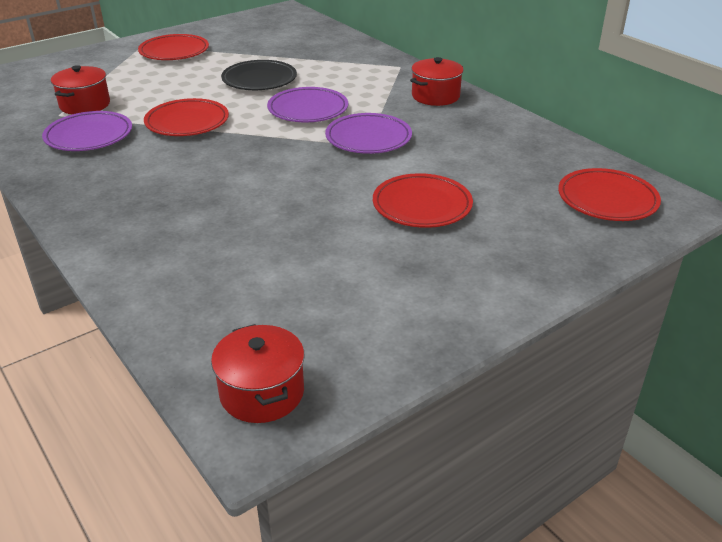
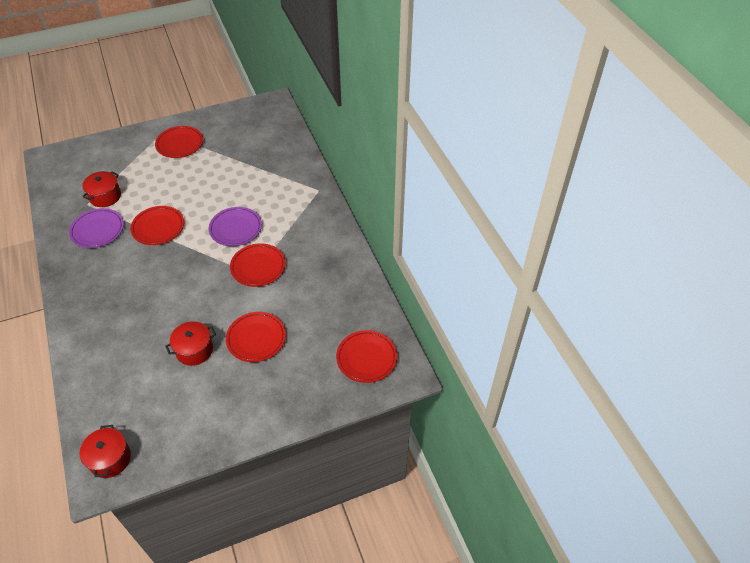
camera: 15 degrees right, 15 degrees up
black plate [221,60,297,90] -> none
purple plate [325,113,412,154] -> red plate [230,243,285,287]
red pot [410,57,464,106] -> red pot moved to [165,321,216,366]

